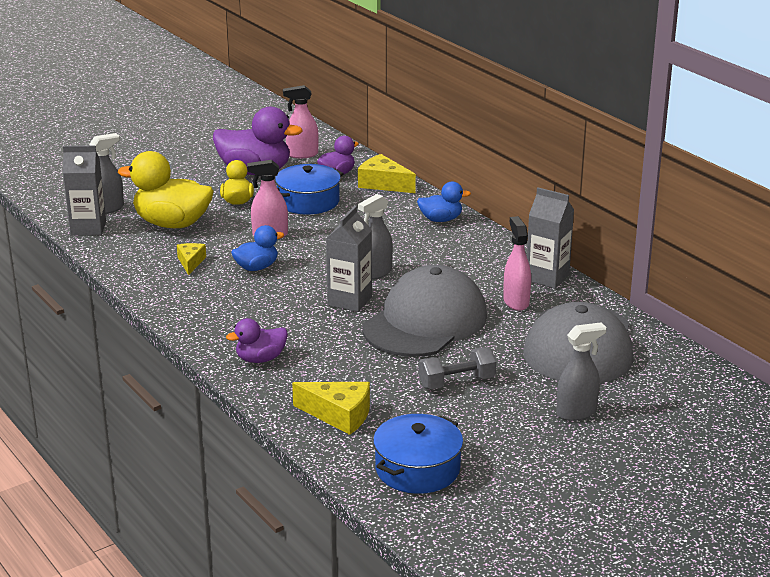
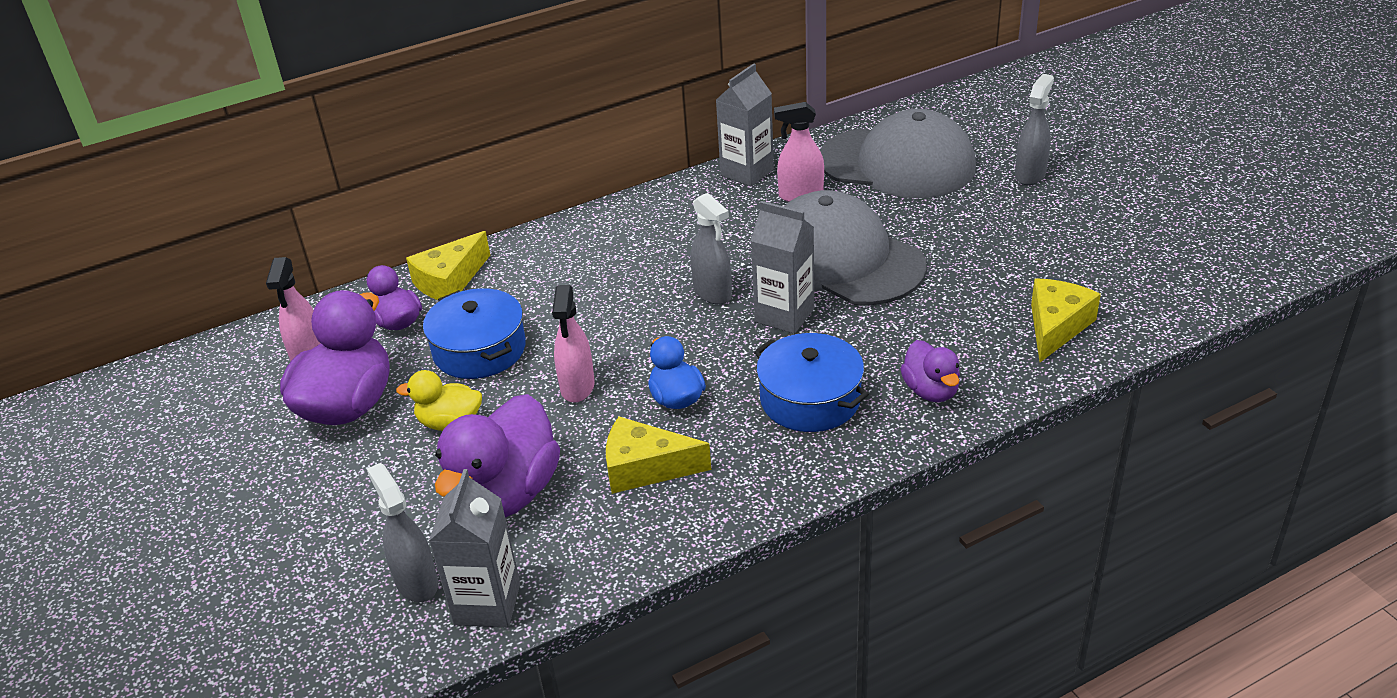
camera: 80 degrees left, 10 degrees up
yellow duck [118,151,214,228] -> purple duck [435,394,560,518]
yellow cheese [177,243,206,275] -> yellow cheese [606,416,711,494], size x1.61
blue pot [373,414,463,494] -> blue pot moved to [754,333,869,432]
blue duck [417,182,471,222] -> none
grey dumbbell [418,347,496,389] -> none
grey spray bottle [556,322,607,421] -> grey spray bottle turned 45 degrees clockwise [1015,74,1054,185]

